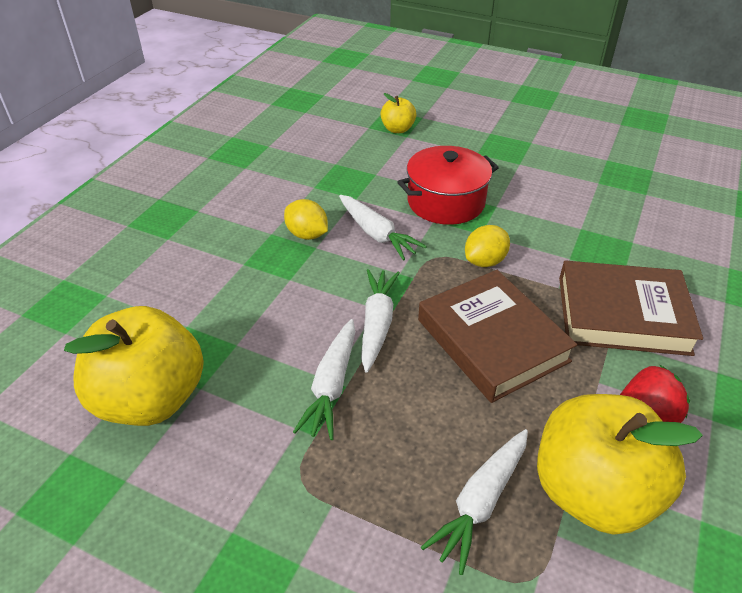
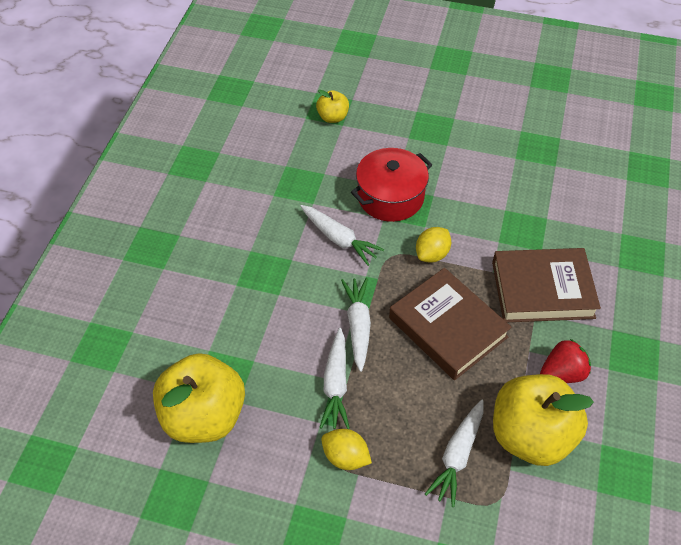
camera: 10 degrees left, 10 degrees up
yellow lemon [284,199,328,240] -> yellow lemon moved to [321,429,372,470]

